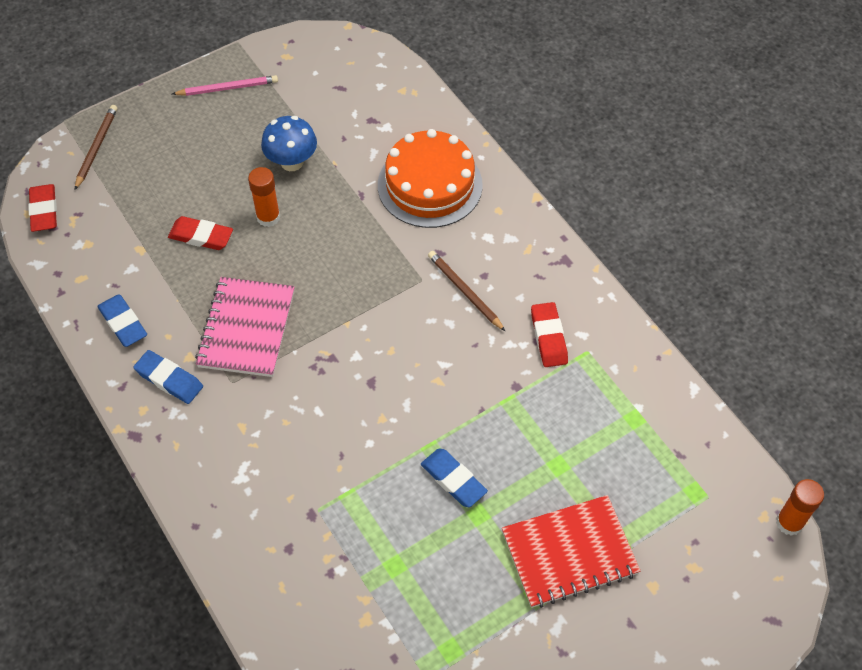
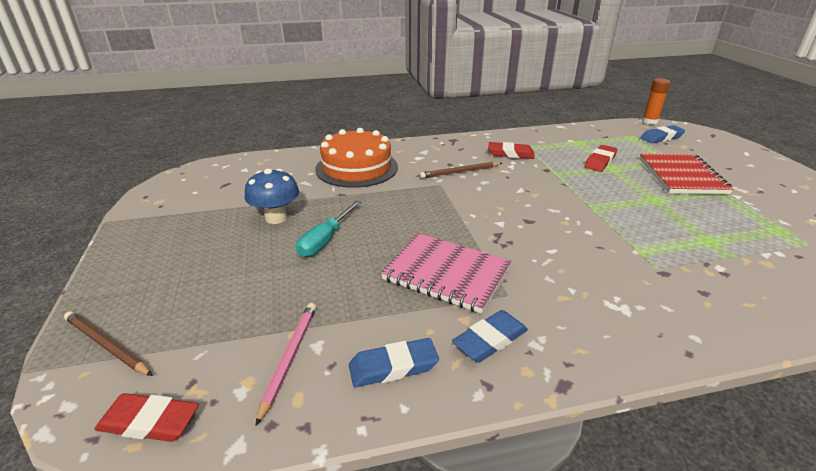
camera: 70 degrees left, 25 degrees down
red eraser [168,216,233,250] -> red eraser moved to [584,145,618,172]
pink pencil [172,75,278,96] -> pink pencil moved to [255,303,316,426]
orange glue stick [248,167,280,227] -> turquoise screwdriver [296,200,361,257]
blue eraser [421,448,488,507] -> blue eraser moved to [641,125,686,143]

